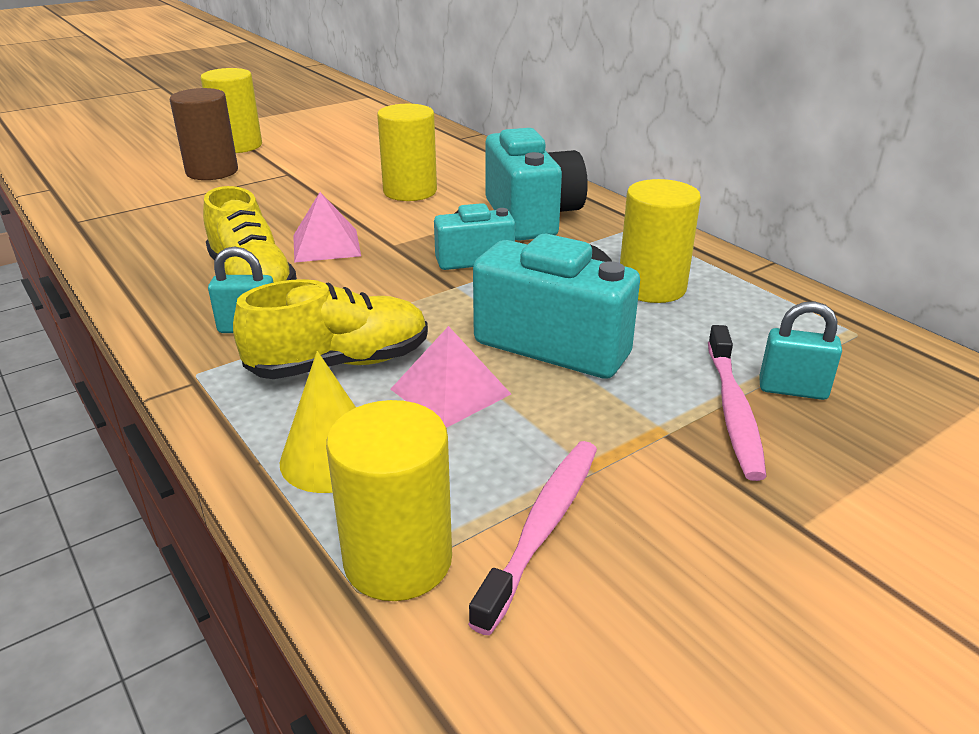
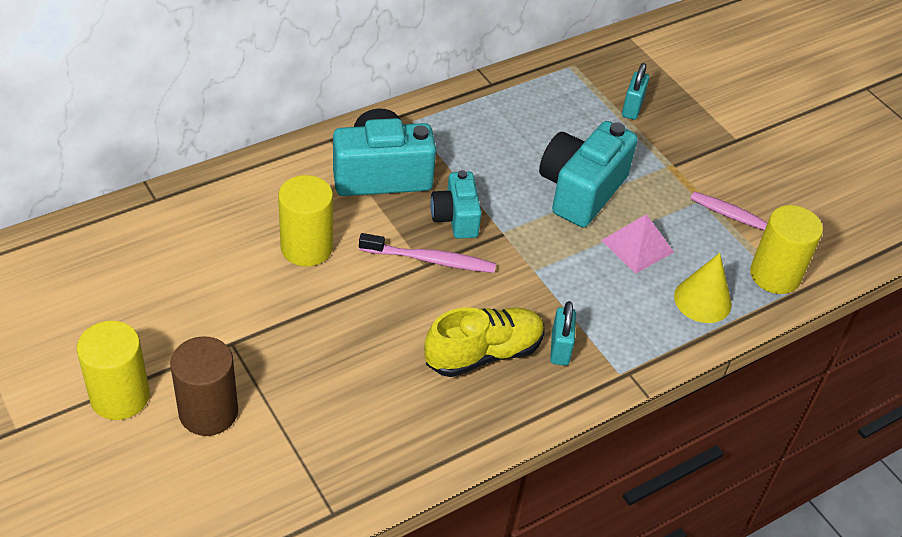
camera: 90 degrees left, 15 degrees up
yellow shoe [233,279,428,379] -> none
pink pyramid [293,192,361,263] -> none
yellow cylinder [620,179,701,303] -> none
pink toothbrush [708,325,767,481] -> pink toothbrush moved to [359,233,496,273]

